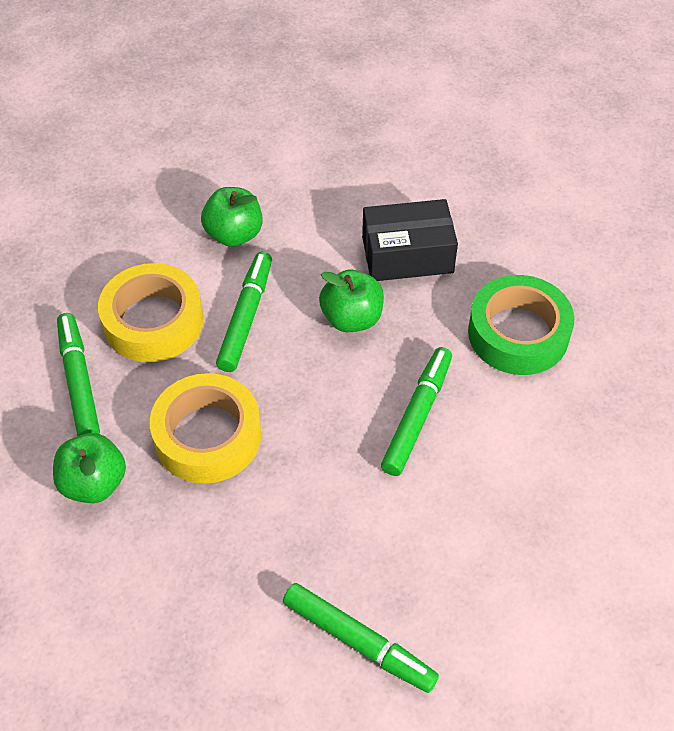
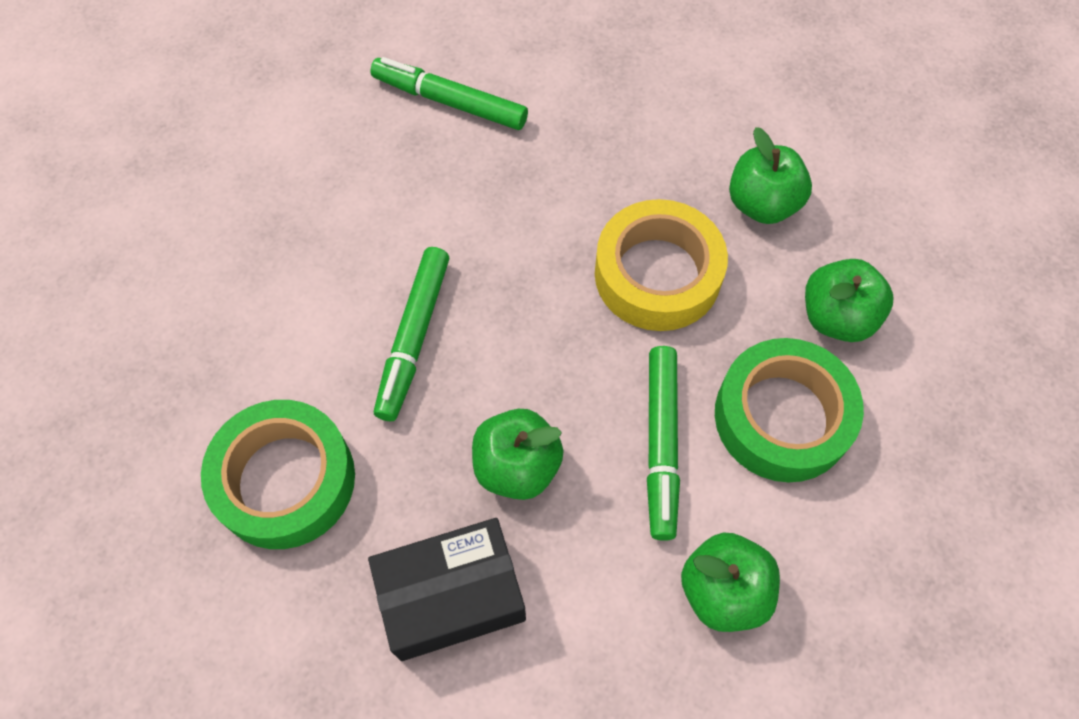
camera: 170 degrees right, 10 degrees up
green marker [57,313,100,436] -> green apple [805,259,894,342]
yellow tape [98,263,203,362] -> green tape [715,338,864,482]

